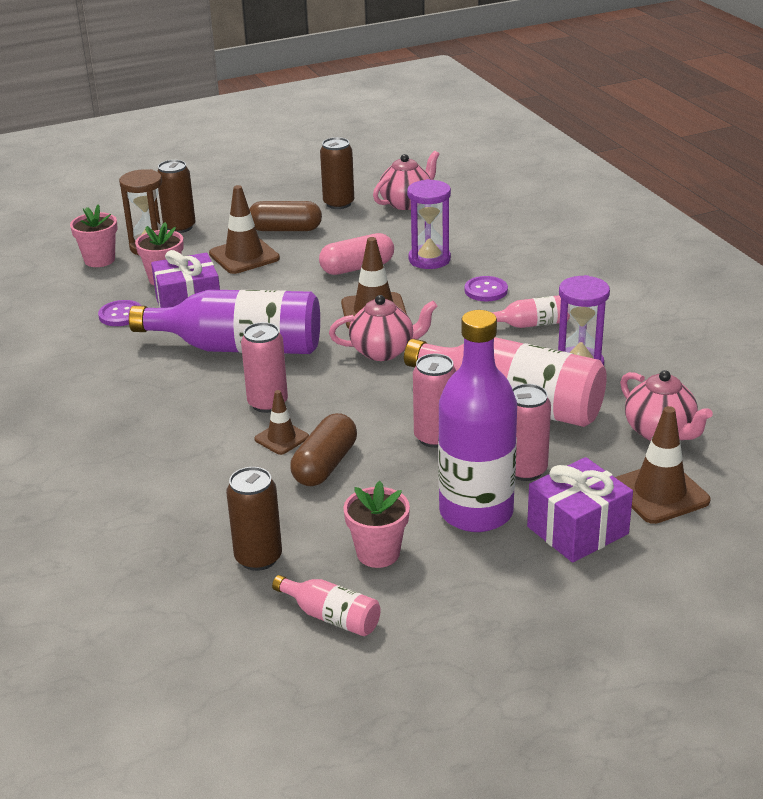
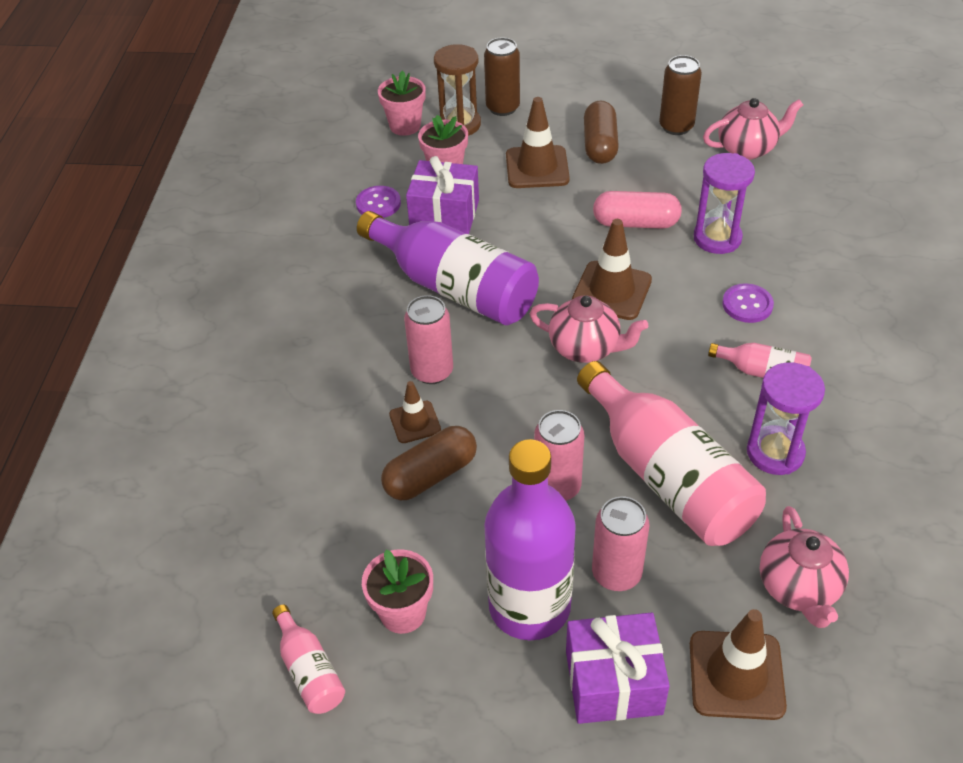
camera: 30 degrees right, 15 degrees up
brown can [226,467,282,571] -> none
brown capsule [249,201,322,231] -> brown capsule turned 60 degrees clockwise [584,100,619,164]

